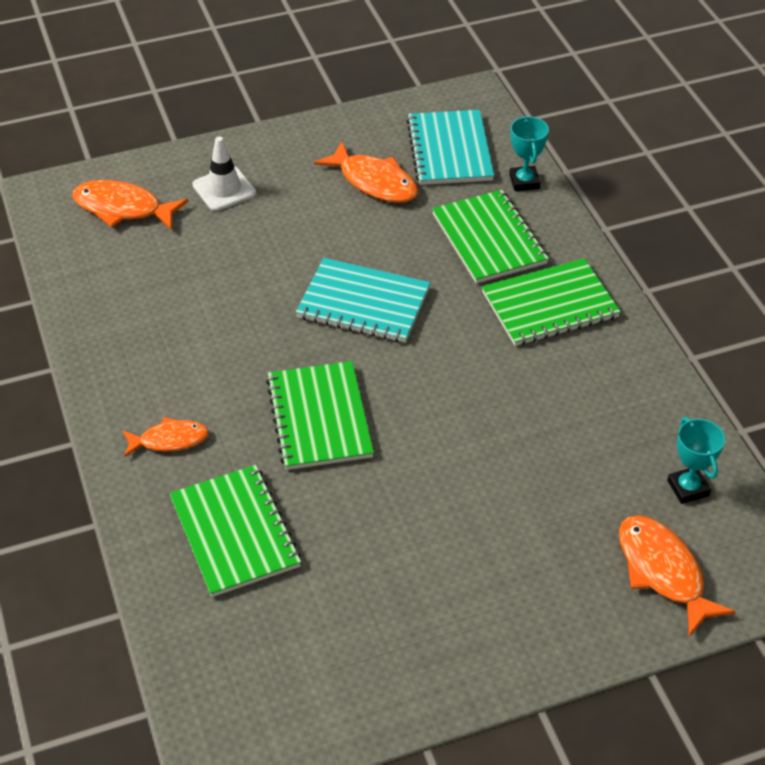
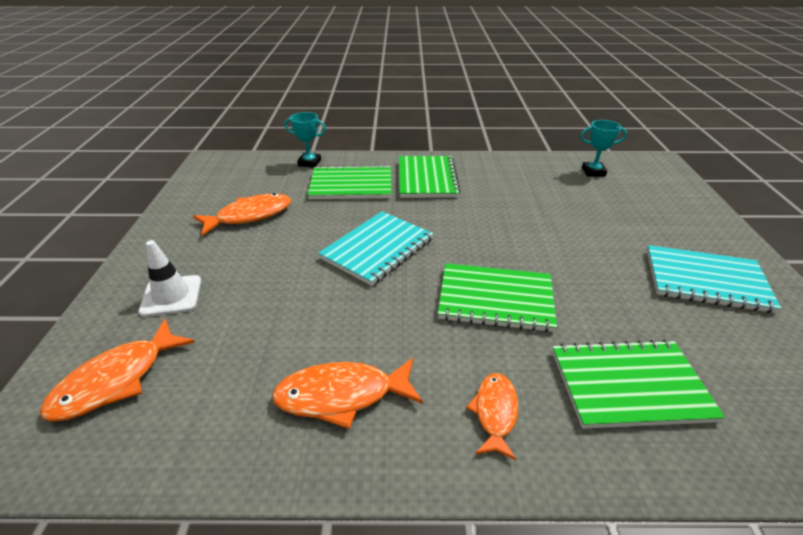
camera: 70 degrees left, 10 degrees down
turquoise notebook [406,110,494,185] -> turquoise notebook moved to [647,245,781,313]
orange fish [619,515,736,637] -> orange fish moved to [272,358,423,429]

